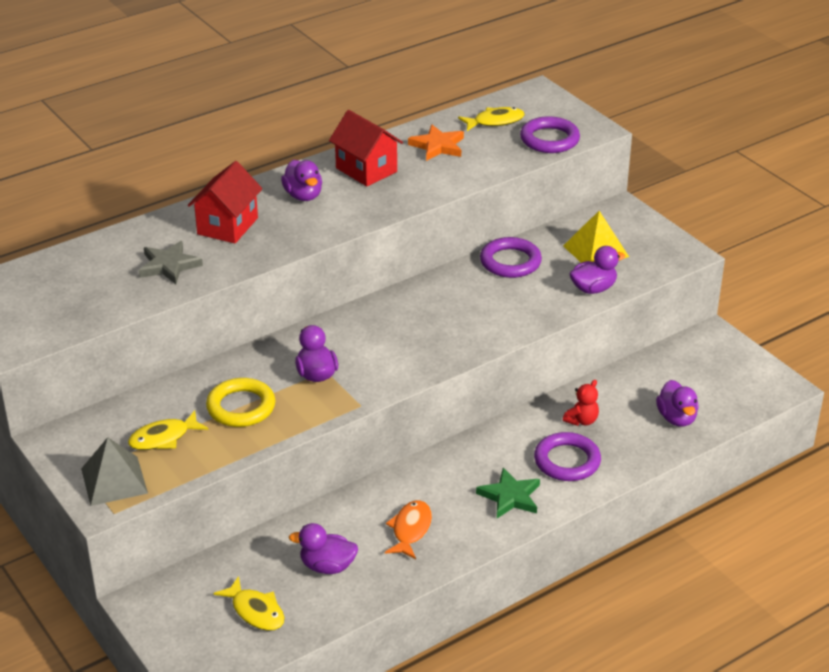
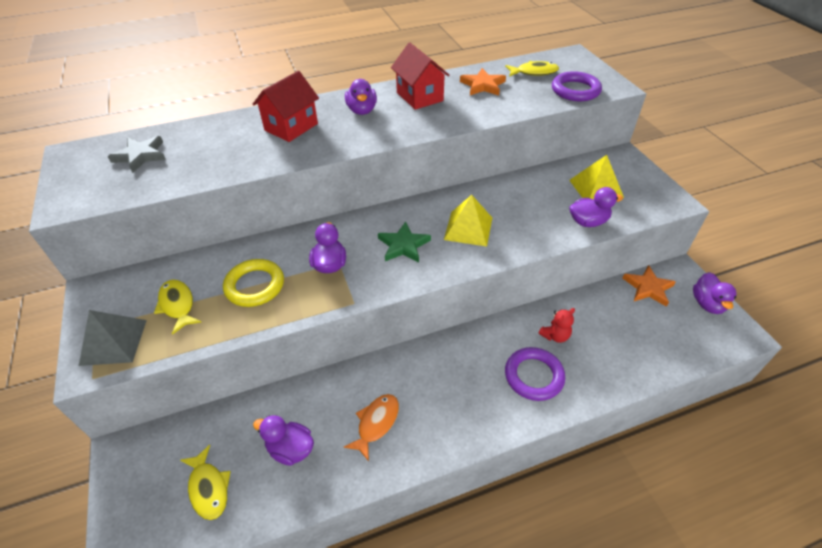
camera: 15 degrees right, 10 degrees up
yellow fish [128,411,208,450] -> yellow fish turned 75 degrees clockwise [154,280,201,335]
grey star [139,241,203,284] -> grey star moved to [108,136,166,173]
green star [476,468,540,518] -> green star moved to [378,222,431,263]
purple ring [480,237,542,278] -> none
purple duck [656,380,699,427] -> purple duck moved to [693,272,736,314]
none -> yellow pyramid [444,195,492,247]
none -> orange star [622,265,676,307]

